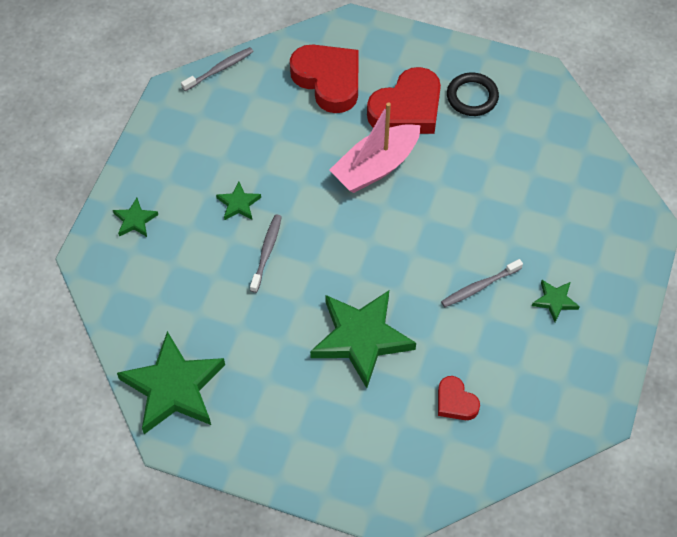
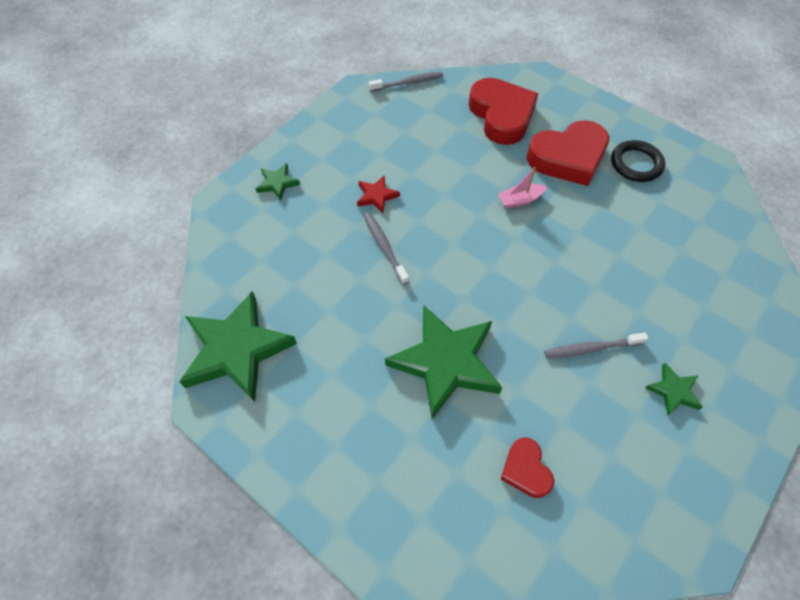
camera: 20 degrees right, 0 degrees up
green star [216,182,261,220] -> red star [357,175,400,213]
grey toothbrush [250,215,282,293] -> grey toothbrush turned 60 degrees counterclockwise [363,213,409,285]
pink boat [329,102,420,193] -> pink boat [498,167,547,208], size x0.47

